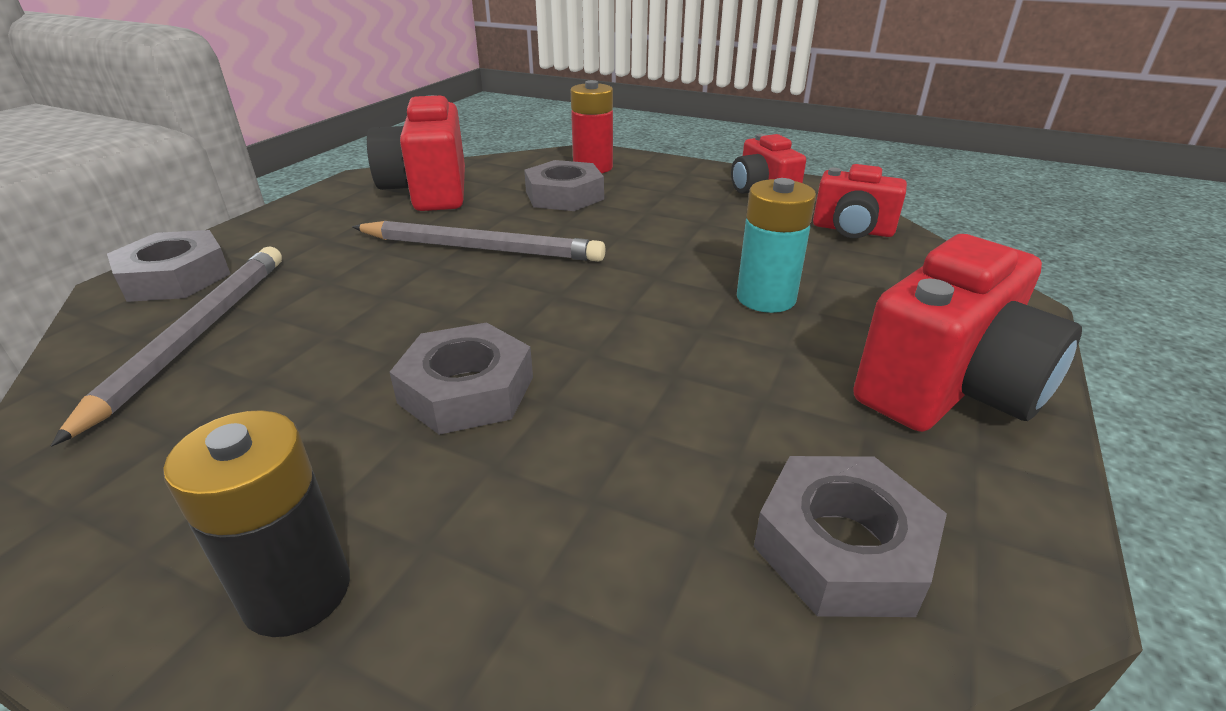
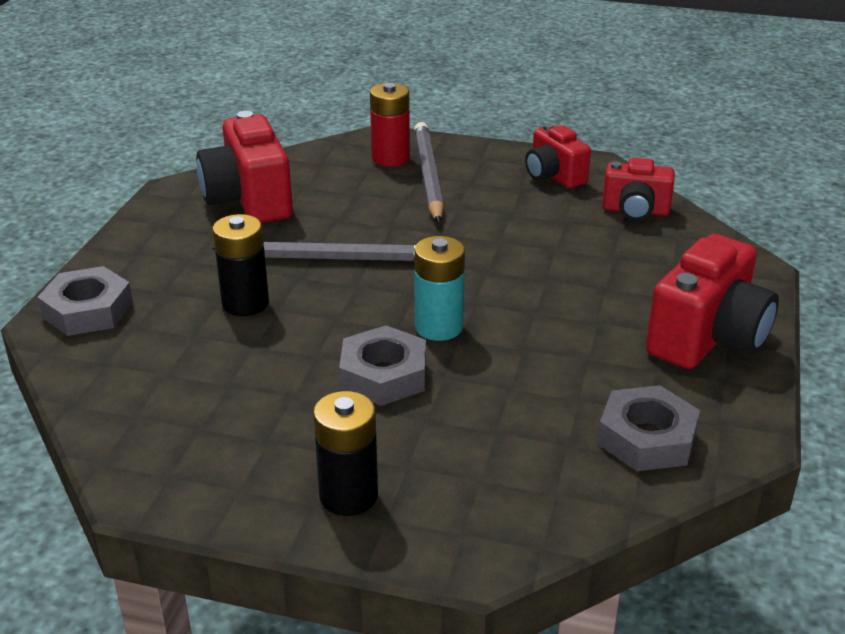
camera: 10 degrees left, 0 degrees up
grey pencil [51,247,282,447] -> grey pencil moved to [414,122,444,223]
grey nut [524,160,604,211] -> none
turquoise battery [737,178,816,313] -> turquoise battery moved to [414,236,465,341]
none -> black battery [212,214,269,316]

